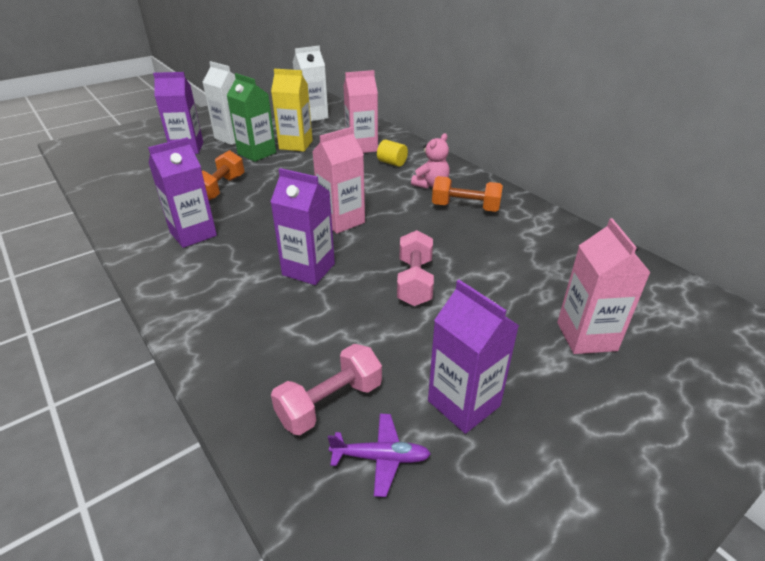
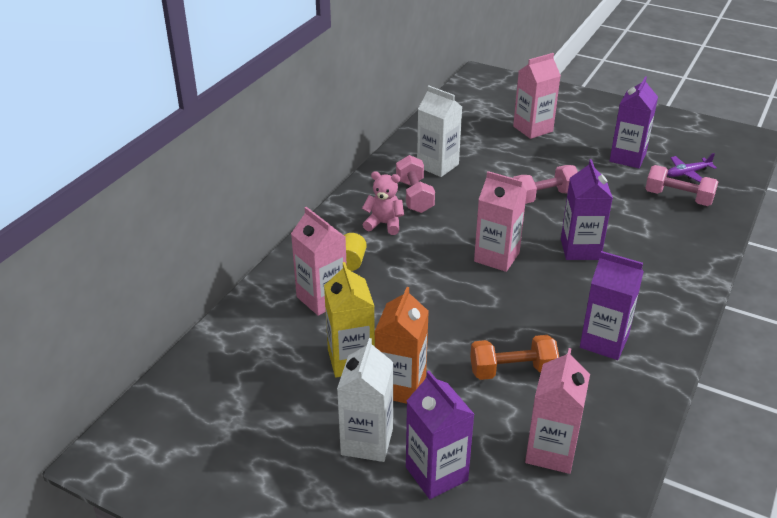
camera: 115 degrees left, 0 degrees up
green carton [227,73,276,162] -> orange carton [375,287,429,404]
white carton [293,46,328,121] -> white carton moved to [417,85,462,177]
purple plane [328,414,431,497] -> purple plane turned 90 degrees counterclockwise [667,153,717,182]
orange dumbbell [432,176,503,212] -> pink dumbbell [396,155,435,213]
none -> pink carton [525,348,590,474]

